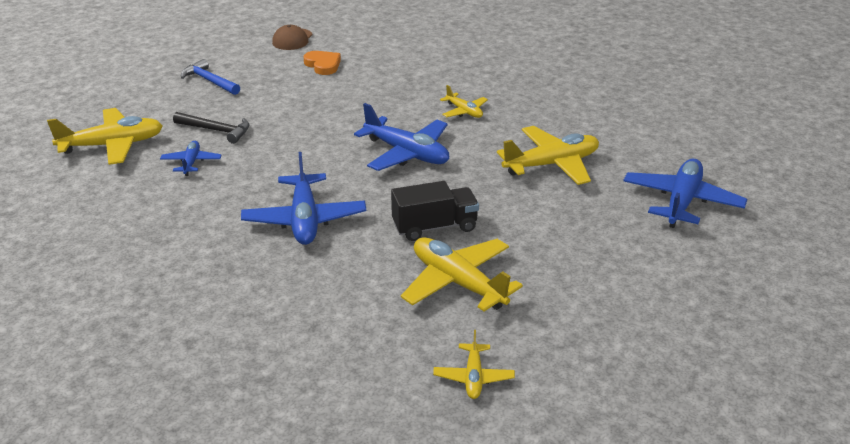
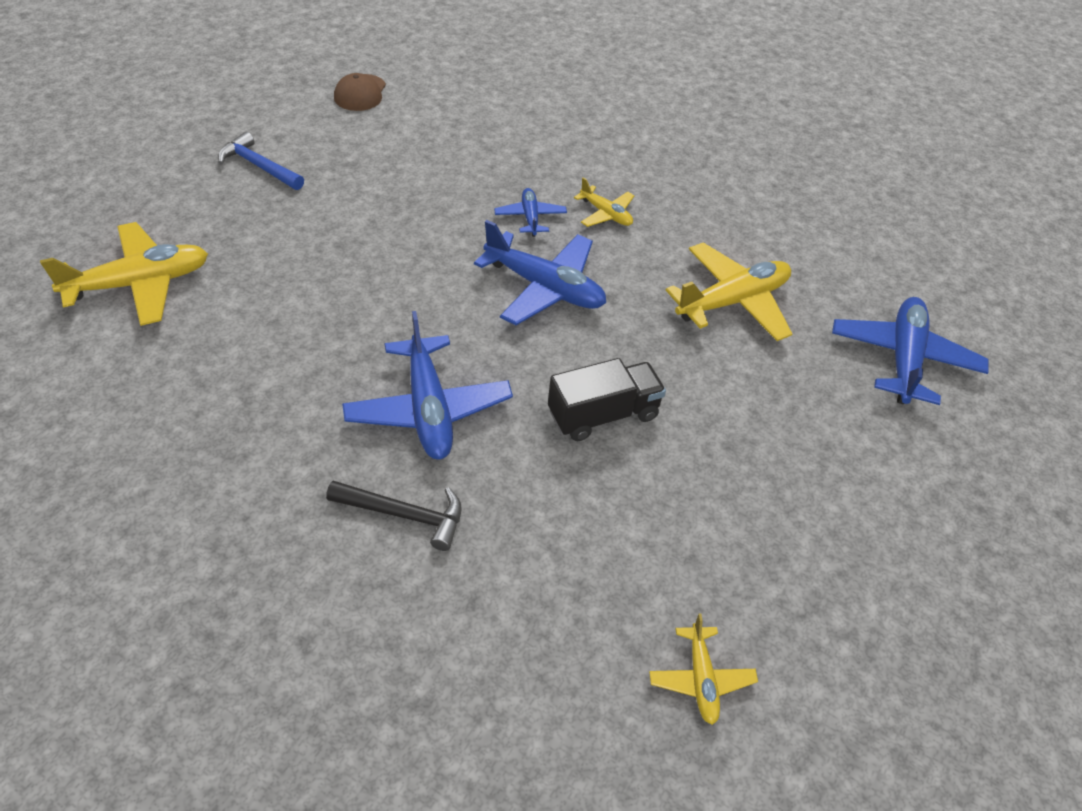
camera: 10 degrees left, 15 degrees up
blue plane [160,141,222,176] -> blue plane moved to [494,188,567,237]
black hammer [173,112,250,144] -> black hammer moved to [326,481,462,551]
orange heart [304,51,341,75] -> none
yellow plane [401,237,523,311] -> none

